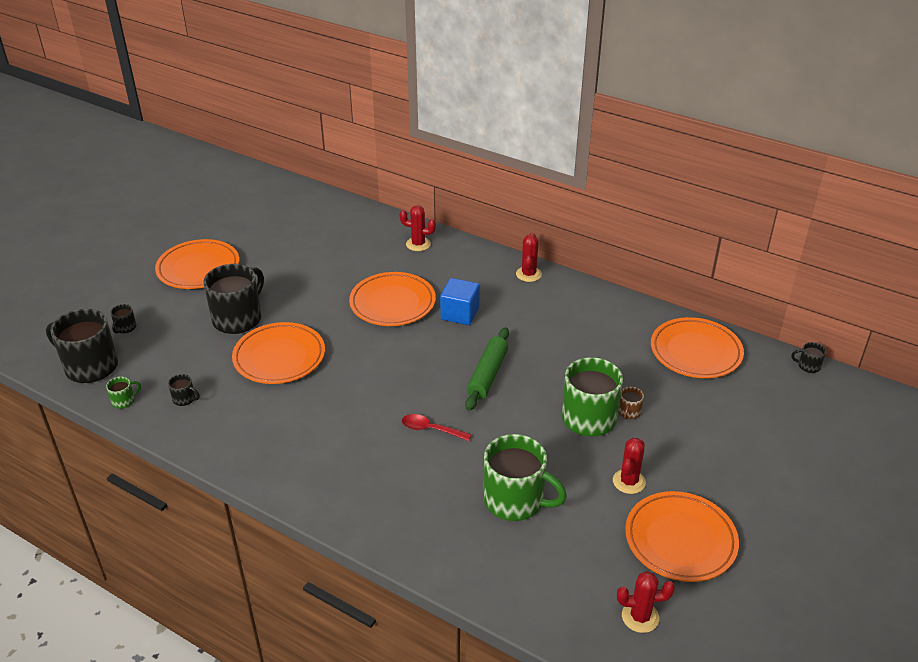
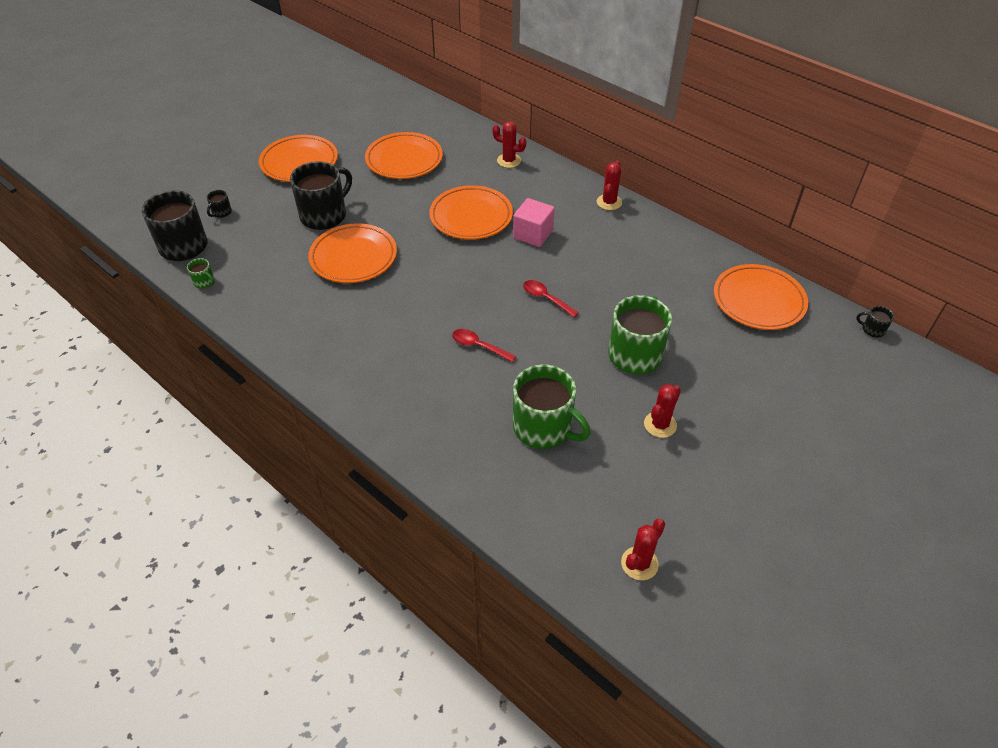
camera: 10 degrees right, 10 degrees up
green mug [106,377,141,409] -> green mug turned 60 degrees clockwise [187,258,215,288]
black mug [168,374,200,406] -> none
blue cube [440,278,480,325] -> pink cube [513,198,555,247]
green rolling pin [465,327,509,411] -> red spoon [523,280,579,318]
red cactus [617,571,675,633] -> red cactus turned 60 degrees counterclockwise [621,519,665,580]
brown mug [618,387,644,420] -> none
orange plate [625,491,739,582] -> orange plate moved to [365,132,443,179]

